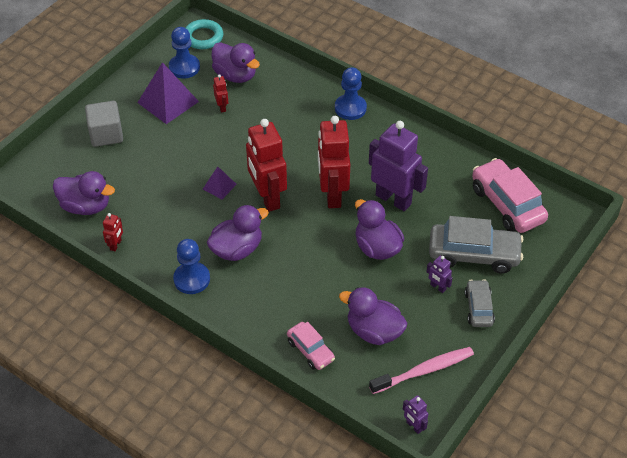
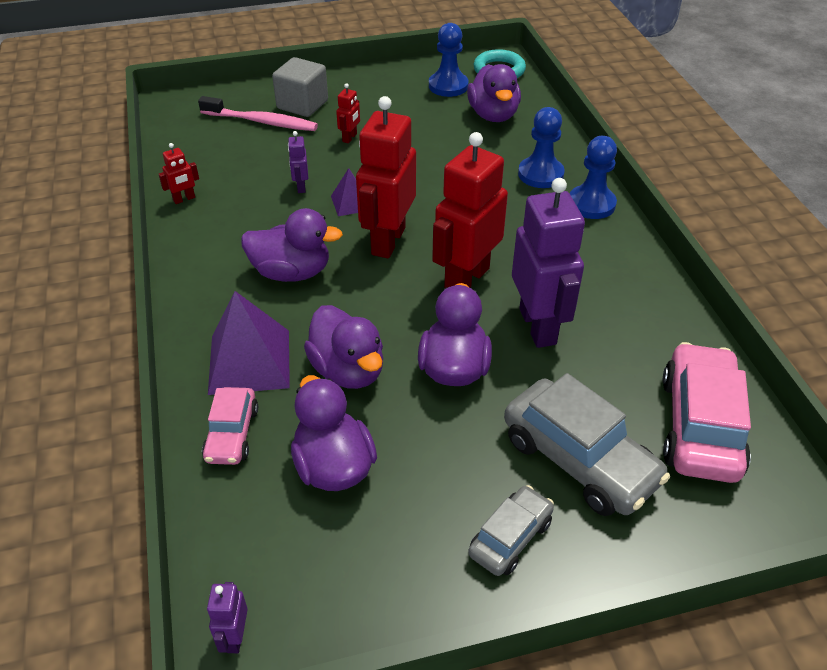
camera: 40 degrees right, 5 degrees down
purple duck [53,171,115,215] -> purple duck moved to [304,305,383,389]
purple pyramid [137,62,199,124] -> purple pyramid moved to [208,291,290,395]
blue pawn [173,239,210,294] -> blue pawn moved to [518,107,565,188]
red robot [213,74,228,113] -> red robot moved to [336,83,360,143]
pink toothbrush [369,347,474,394] -> pink toothbrush moved to [198,96,318,131]
purple robot [426,256,452,293] -> purple robot moved to [288,131,308,193]

